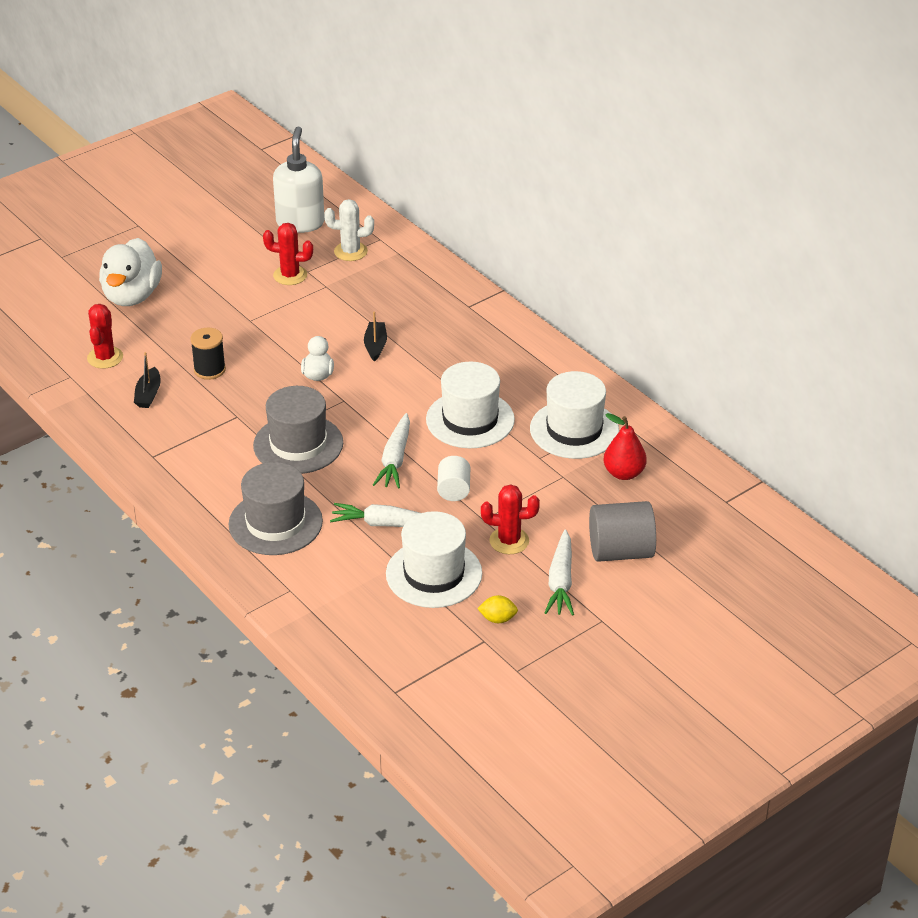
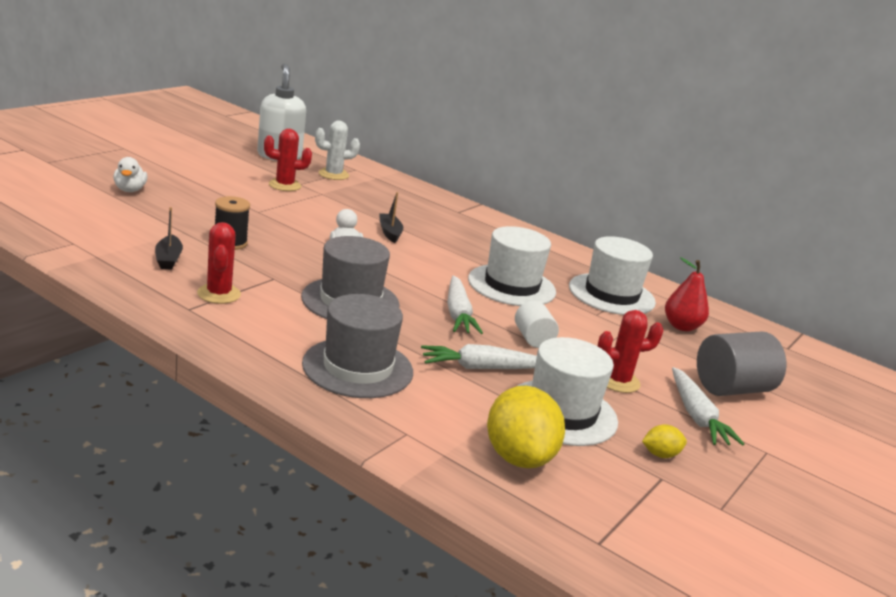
camera: 20 degrees left, 15 degrees down
red cactus [87,304,123,369] -> red cactus moved to [197,222,241,304]
white duck [99,238,162,306] -> white duck [113,157,147,192], size x0.52
none -> yellow lemon [487,386,565,468]

